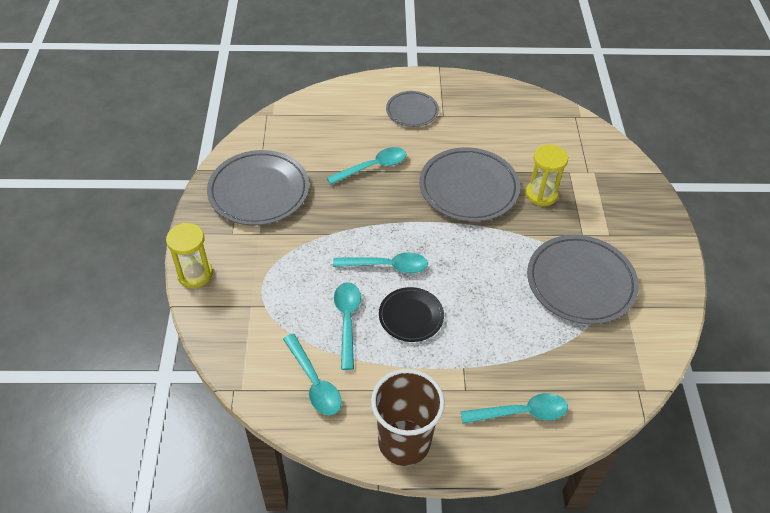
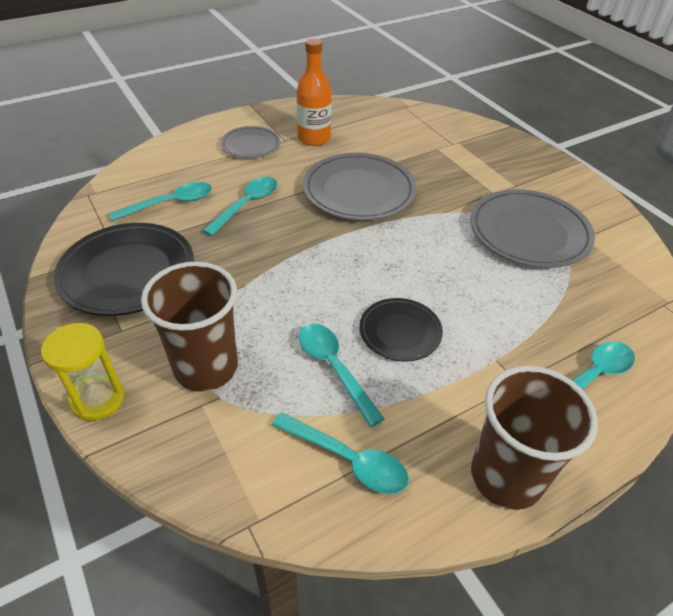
camera: 30 degrees left, 5 degrees down
grey plate [207,150,309,225] -> black plate [54,223,194,316]
turquoise spoon [333,252,428,273] -> turquoise spoon moved to [109,182,212,221]
yellow hourglass [526,145,568,206] -> none
none -> brown cup [141,262,238,392]
none -> orange bottle [296,38,332,146]

